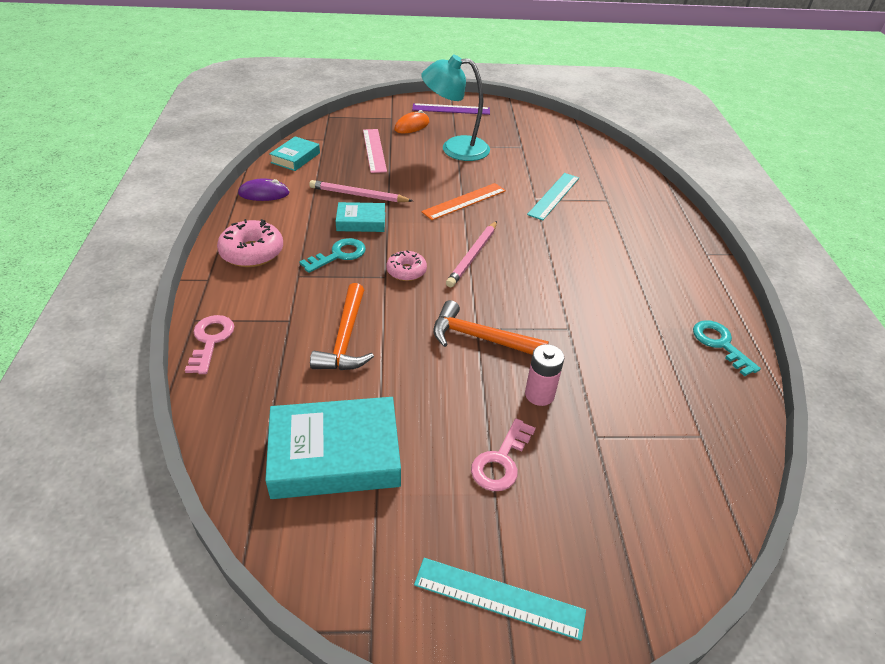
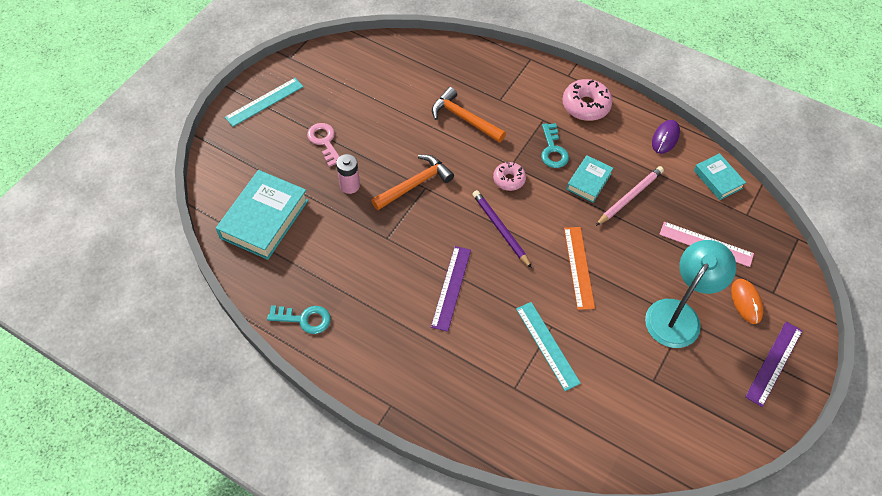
camera: 125 degrees right, 15 degrees up
pink key [185,315,235,374] -> none
turquoise book [265,397,401,499] -> turquoise book moved to [216,170,308,260]
pink pencil [446,221,497,287] -> purple pencil [473,190,532,268]
none -> purple ruler [431,246,471,332]

